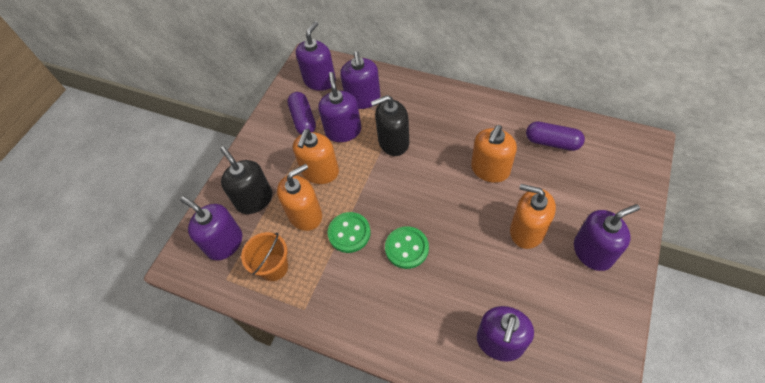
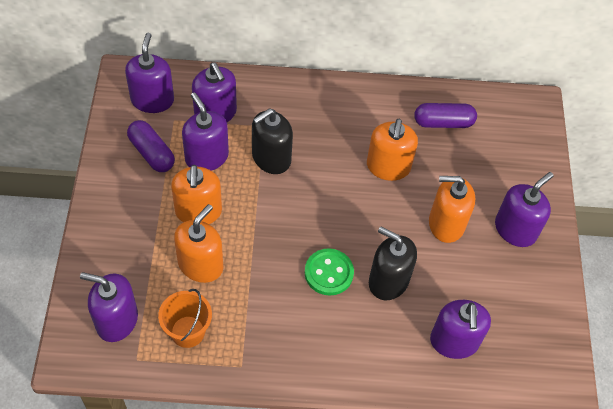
camera: 30 degrees left, 0 degrees up
black soap dispenser [220,146,272,214] -> black soap dispenser moved to [369,227,417,300]
green button [328,212,371,253] -> none

